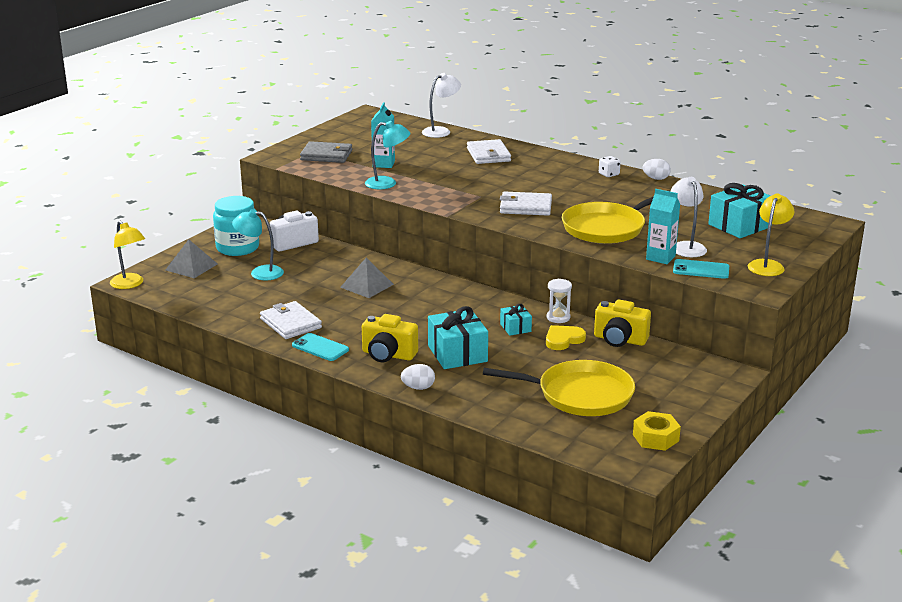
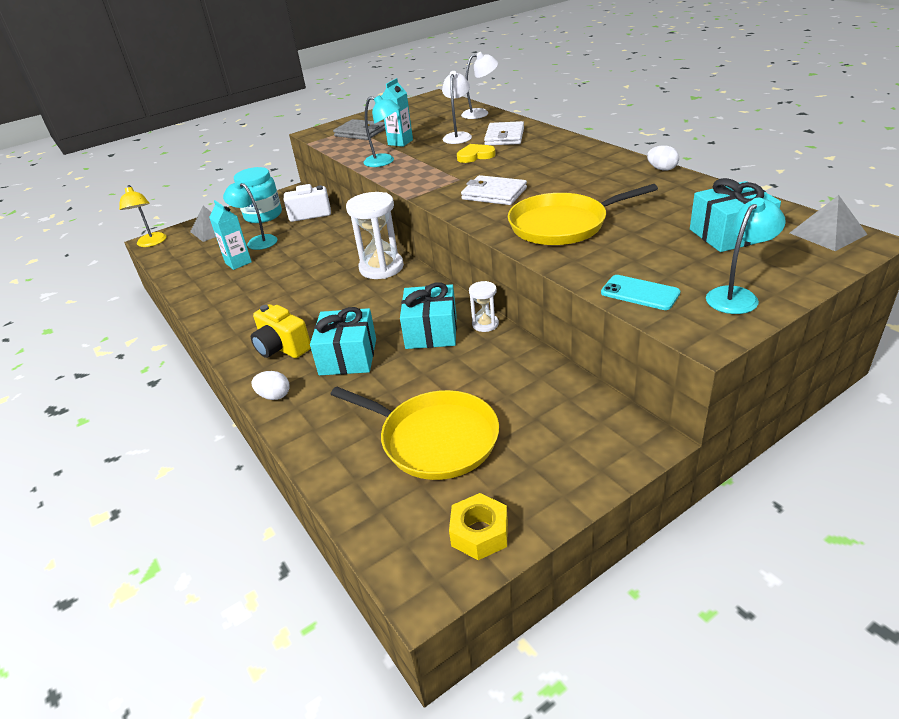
camera: 25 degrees right, 10 degrees up
white wallet [260,301,322,339] -> none
turquoise phone [292,333,349,361] -> none
grey pyramid [340,258,394,298] -> grey pyramid moved to [790,195,868,251]
turquoise gift [500,304,532,336] -> turquoise gift [400,282,457,349], size x1.88
yellow heart [546,325,586,350] -> yellow heart moved to [457,144,496,163]
yellow camera [594,300,651,347] -> none
white dice [599,156,621,177] -> none
turquoise carton [646,189,680,264] -> turquoise carton moved to [209,200,252,270]
white lamp [671,177,707,257] -> white lamp moved to [442,71,472,144]
yellow lamp [748,194,794,276] -> turquoise lamp [706,198,786,314]
none -> white hourglass [346,192,404,279]

